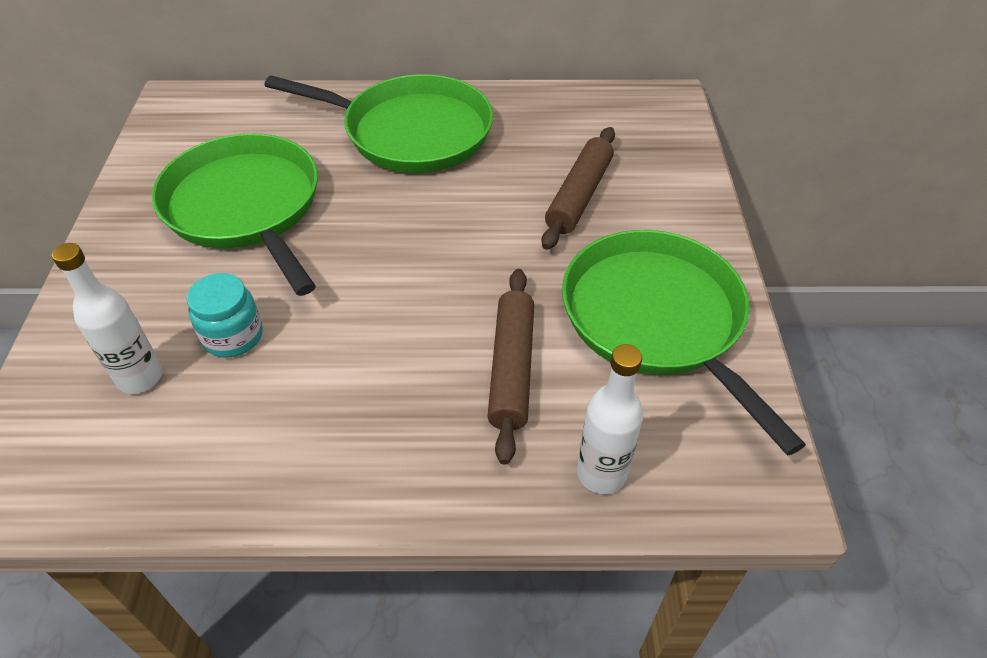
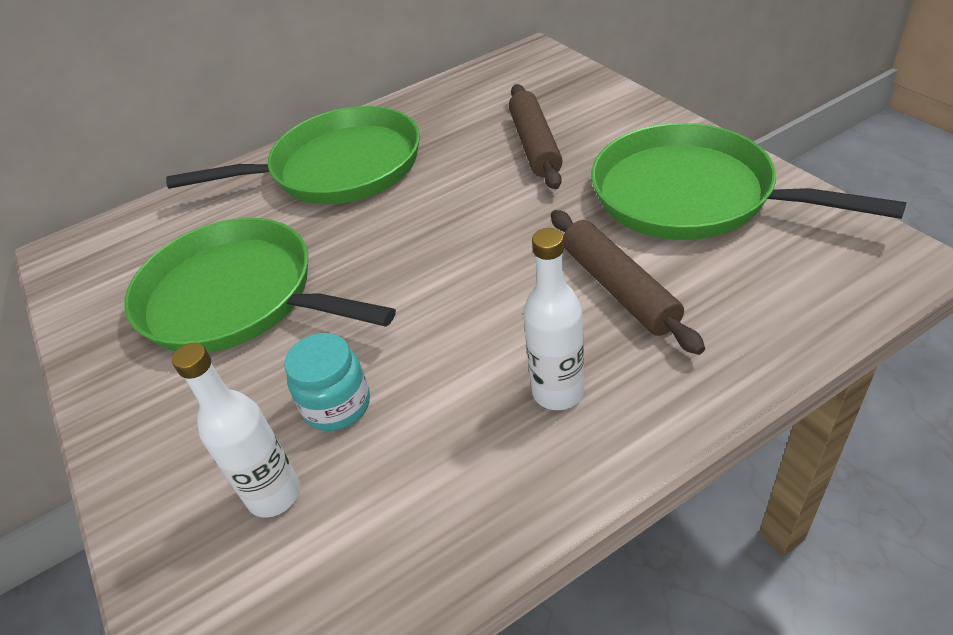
camera: 25 degrees left, 5 degrees down
white bottle [577,344,643,494] -> white bottle moved to [523,228,584,410]

